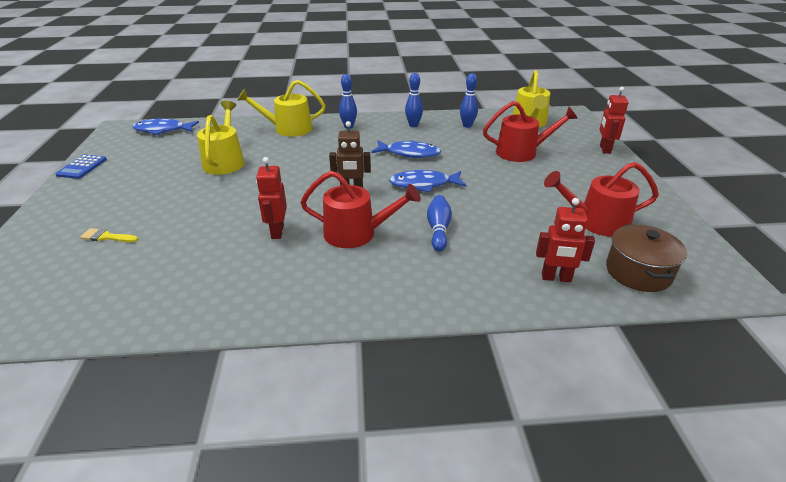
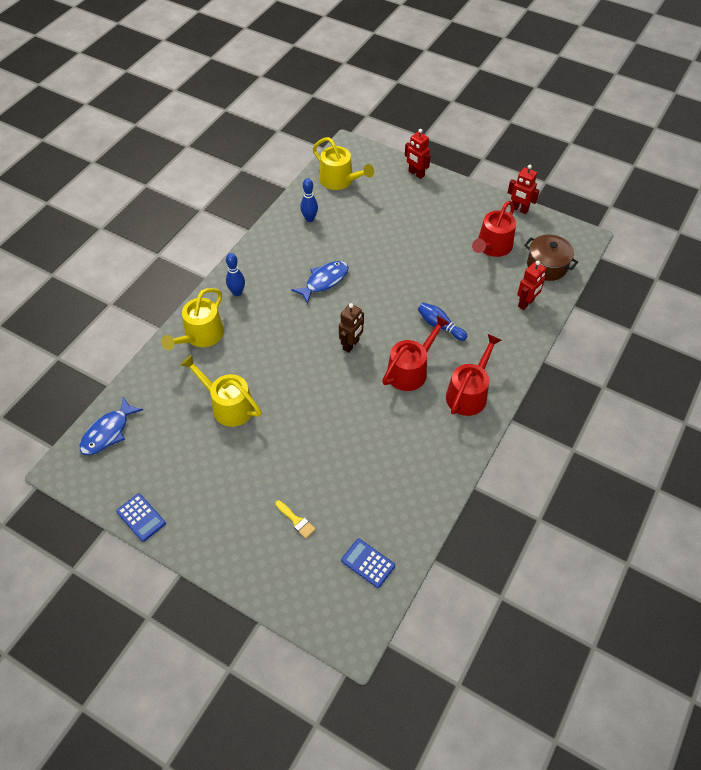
camera: 55 degrees left, 20 degrees up
yellow brush [80,228,138,242] -> yellow brush turned 90 degrees counterclockwise [275,500,316,538]
red robot [256,157,287,239] -> red robot moved to [507,165,540,214]
blue fish [389,170,467,193] -> none
blue bowling pin [405,73,423,127] -> none
red watering can [483,101,578,162] -> red watering can moved to [446,334,501,416]
none -> blue calculator [341,539,395,588]

